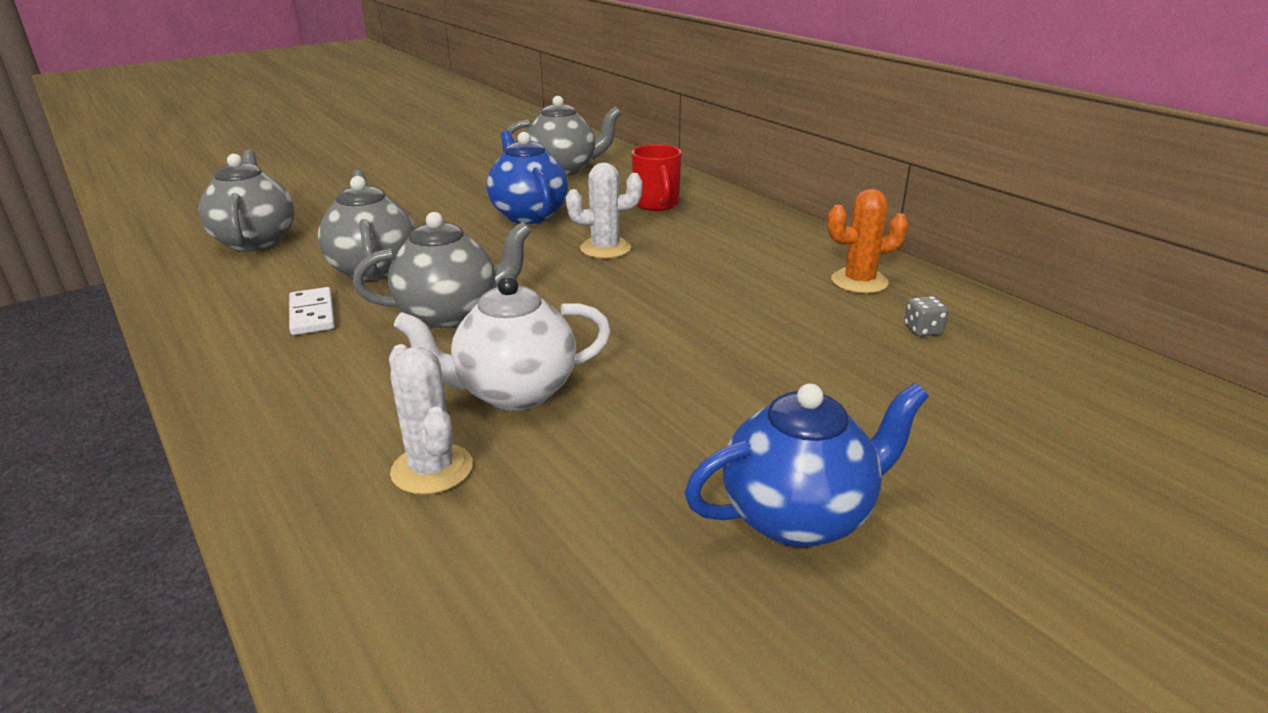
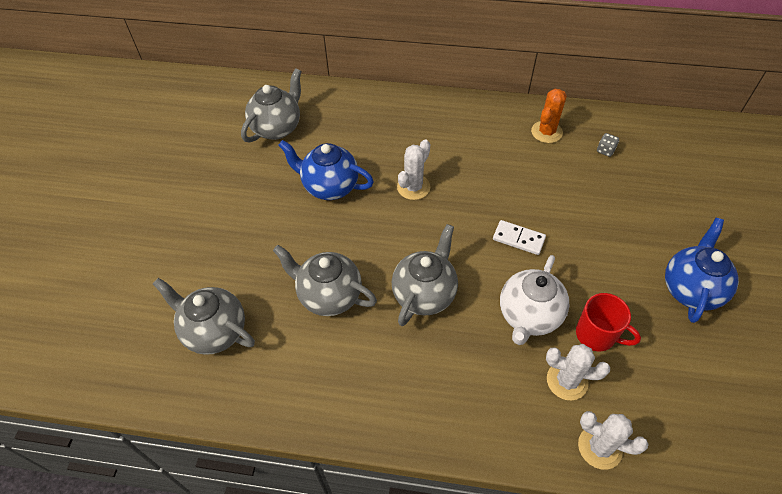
camera: 45 degrees left, 25 degrees up
white domino [289,287,335,335] -> white domino moved to [493,220,546,255]
red mug [631,144,682,211] -> red mug moved to [576,293,641,351]
none -> white cactus [578,411,649,470]

